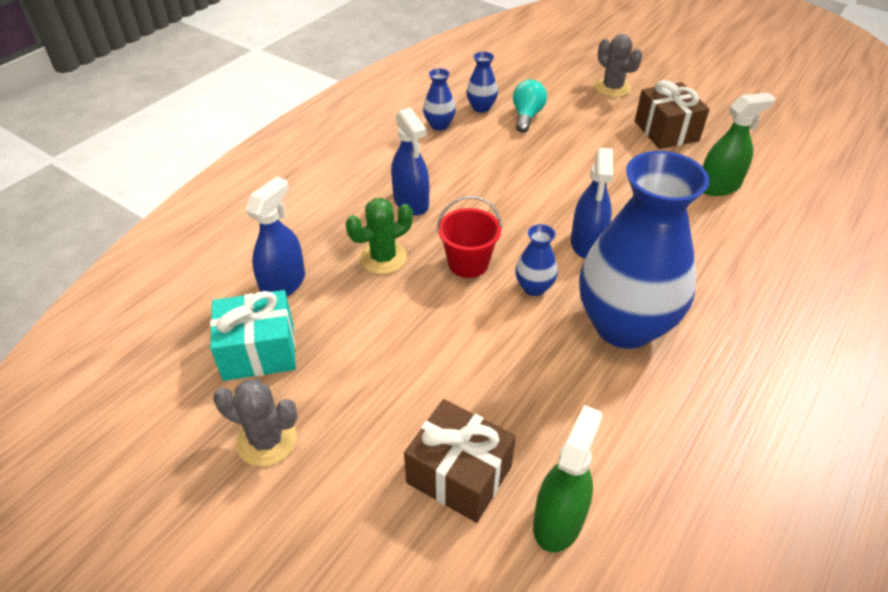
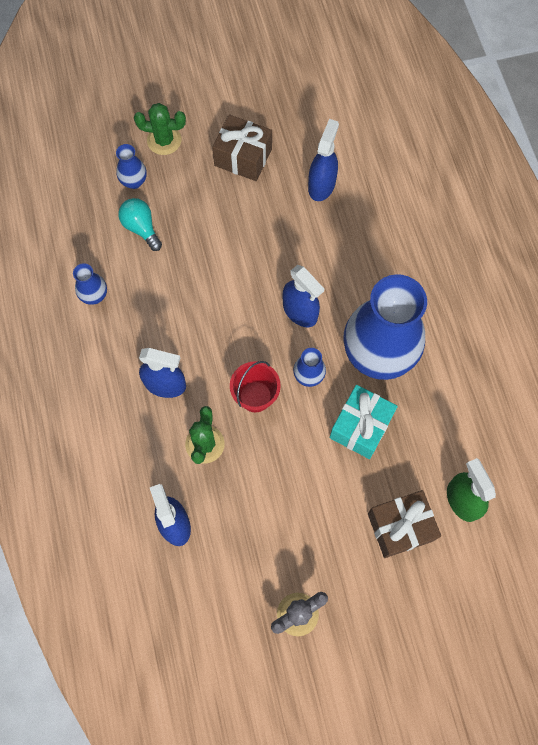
camera: 50 degrees left, 25 degrees up
turquoise gift [210,290,296,381] -> turquoise gift moved to [329,385,398,459]
blue vase [466,52,498,113] -> blue vase moved to [116,144,147,189]
grey cactus [595,34,642,97] -> green cactus [134,103,186,155]
green spray bottle [703,93,776,196] -> blue spray bottle [308,119,339,201]

